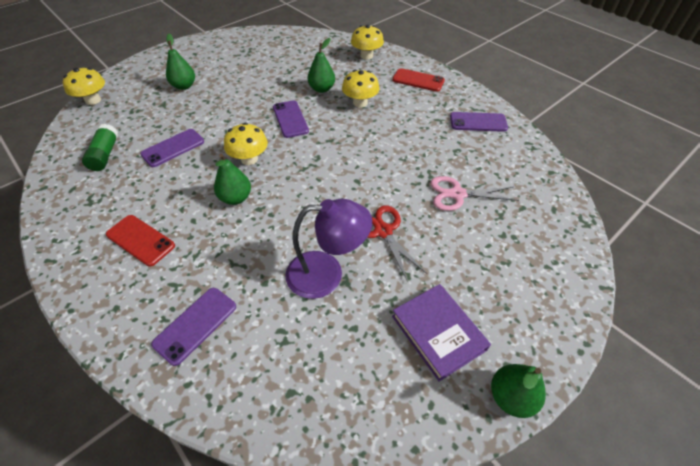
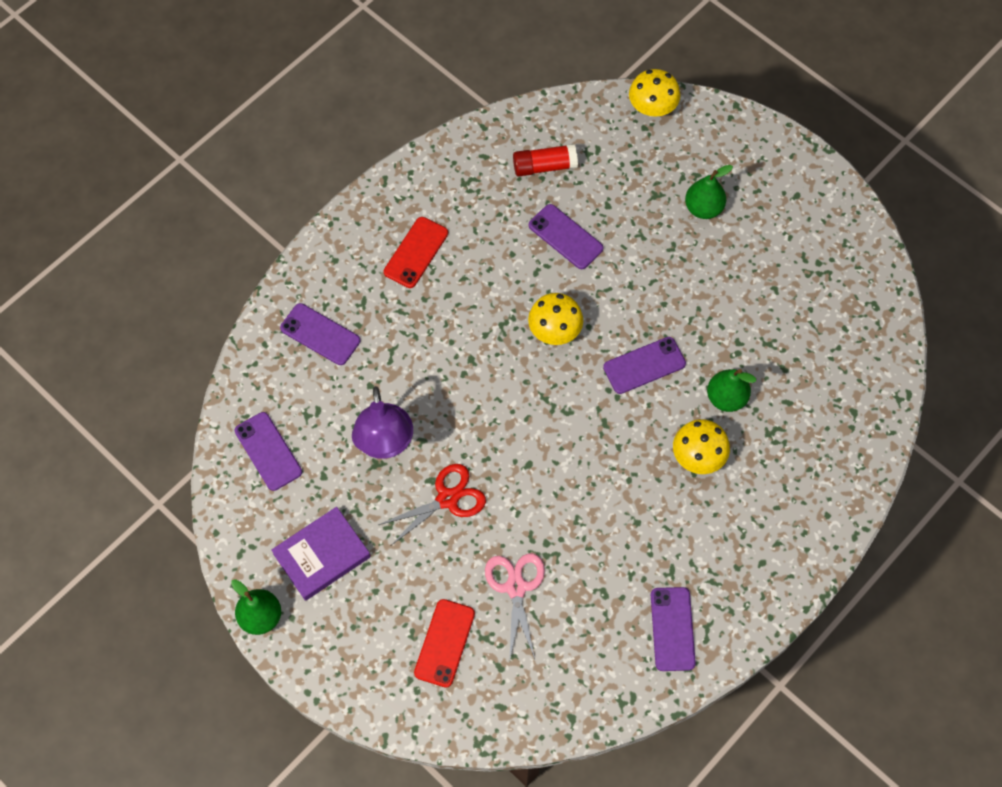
camera: 85 degrees right, 15 degrees up
green glue stick [82,124,118,171] -> red glue stick [513,144,578,177]
green pear [214,154,251,205] -> none
yellow mushroom [351,25,384,59] -> none
red phone [392,68,445,92] -> red phone moved to [414,599,475,688]
none -> purple phone [235,412,302,491]

